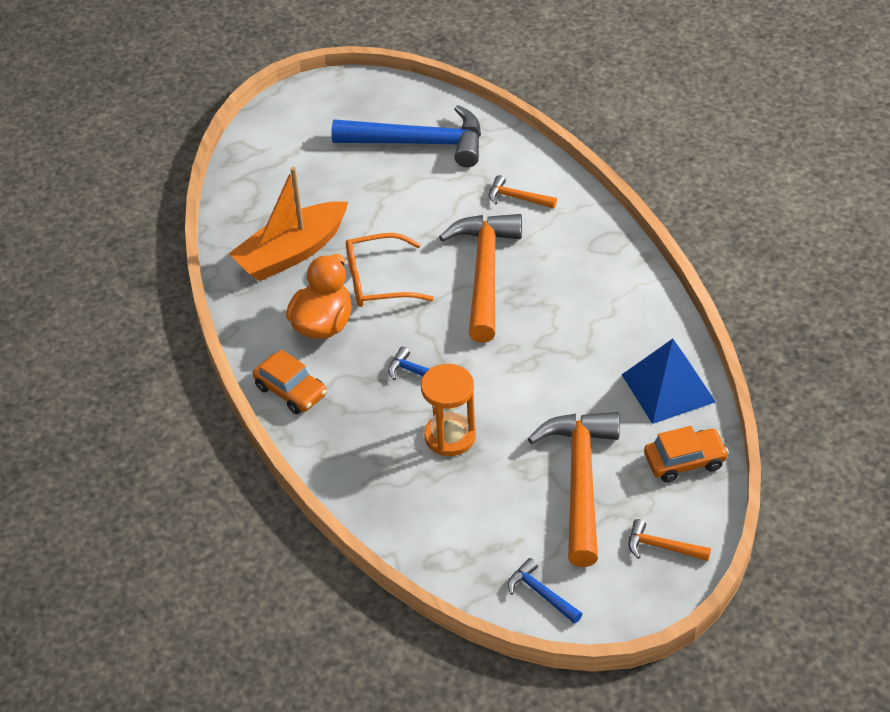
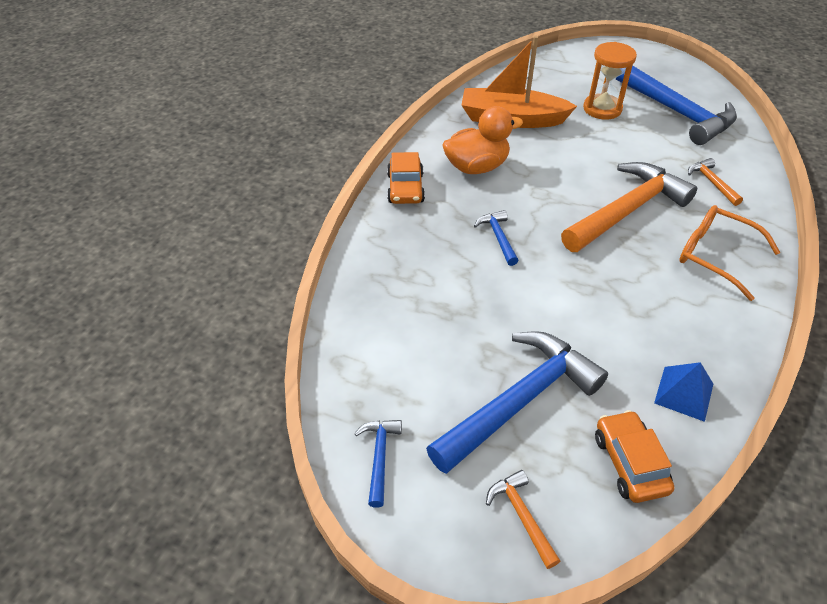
camera: 45 degrees right, 0 degrees up
orange glasses [346,233,434,307] -> orange glasses moved to [679,205,780,301]
orange hourglass [421,364,476,456] -> orange hourglass moved to [583,42,637,120]
orange hammer [528,412,620,567] -> blue hammer [426,331,608,474]
blue pyramid [622,339,716,424] -> blue pyramid [654,362,713,422], size x0.62
orange car [644,426,729,482] -> orange car turned 135 degrees counterclockwise [595,410,674,503]

